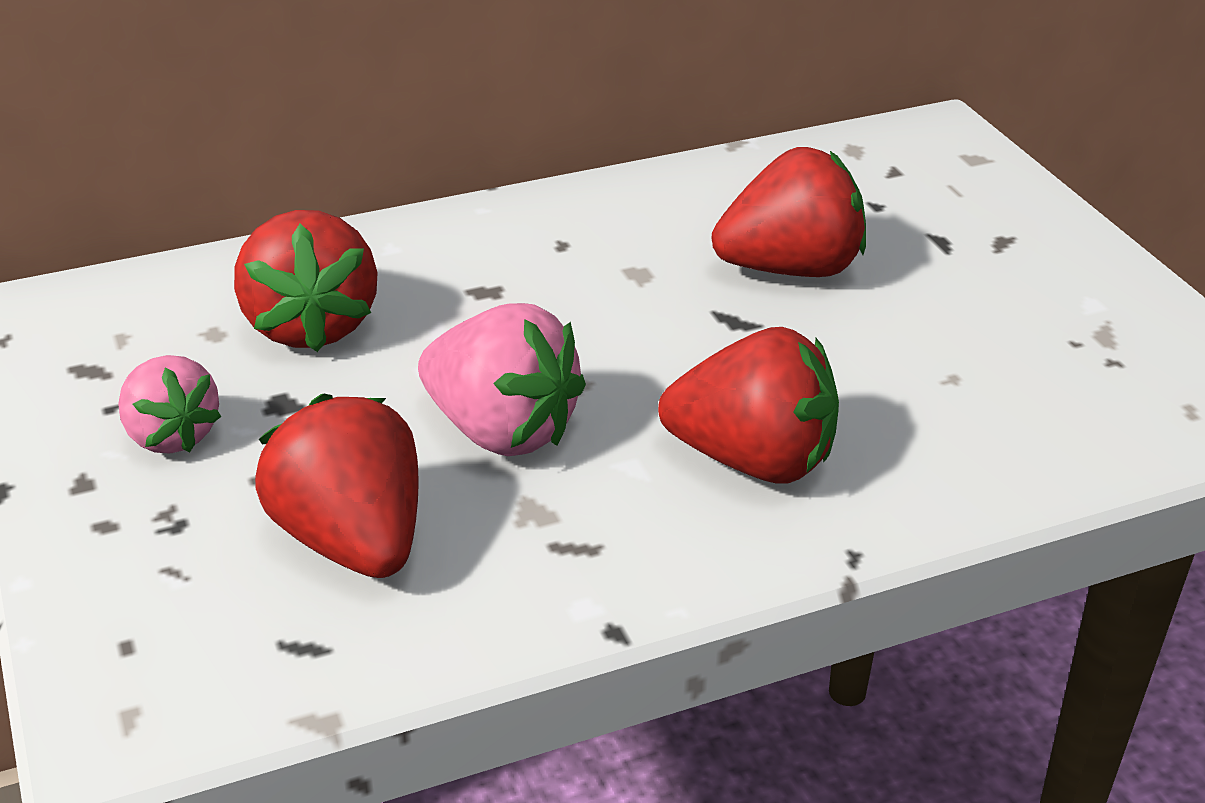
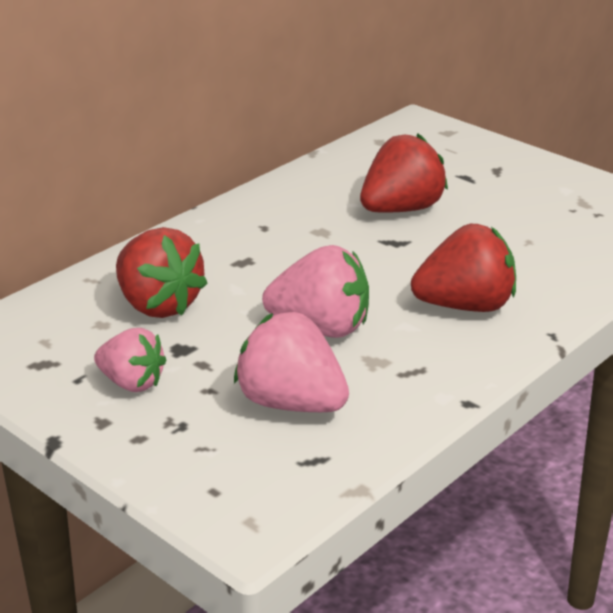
camera: 25 degrees left, 5 degrees down
red strawberry [255,394,419,578] -> pink strawberry [234,312,349,412]

